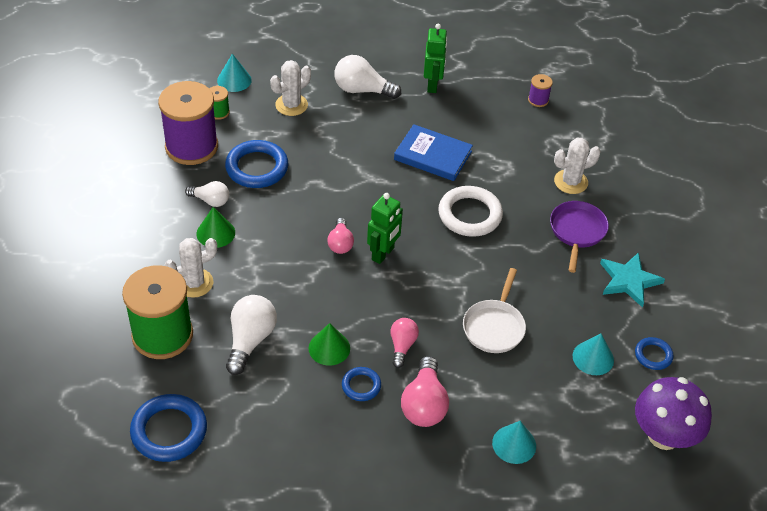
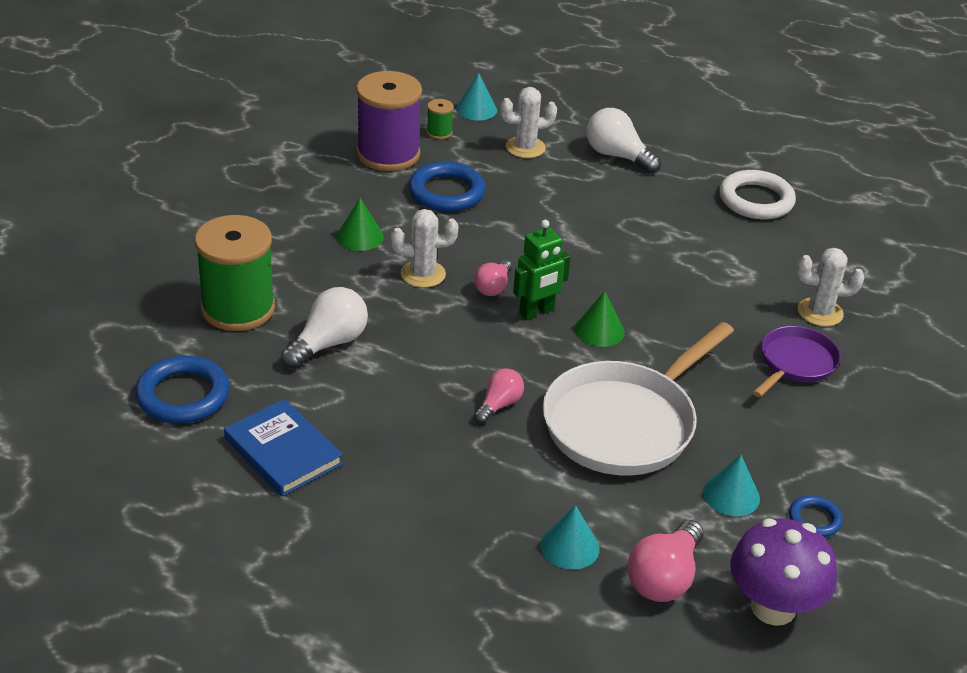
camera: 25 degrees right, 10 degrees down
white cactus [164,238,217,298] -> white cactus moved to [391,209,458,288]
white light bulb [185,181,229,207] -> none
green cone [309,323,350,366] -> green cone moved to [575,291,625,347]
blue ring [342,367,381,401] -> none
blue book [394,124,473,181] -> blue book moved to [224,399,343,496]
pink light bulb [401,356,449,427] -> pink light bulb moved to [627,520,704,602]
green robot [424,23,447,93] -> none
white ring [438,186,503,237] -> white ring moved to [720,170,796,219]
white pan [463,268,526,353] -> white pan [543,322,734,476], size x1.83
purple spool [528,74,553,107] -> none
turquoise star [600,252,665,308] -> none

